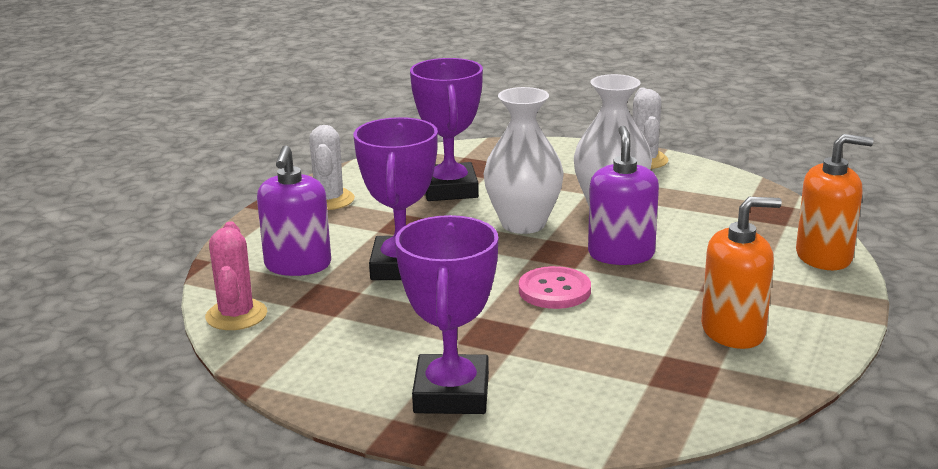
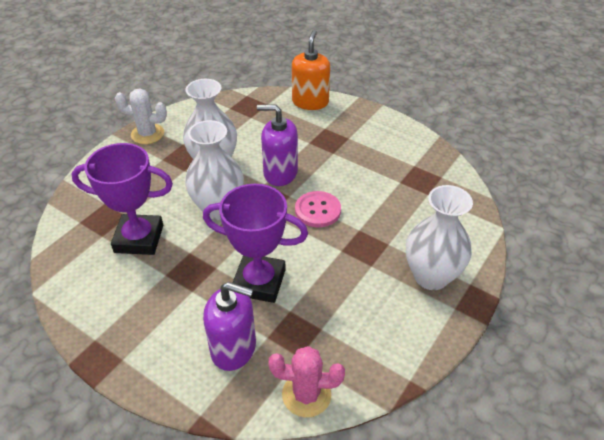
camera: 80 degrees left, 20 degrees up
white cactus [309,125,355,210] -> none
purple trophy [395,215,498,414] -> white vase [406,185,473,290]
orange soap dispenser [701,197,782,349] -> none

